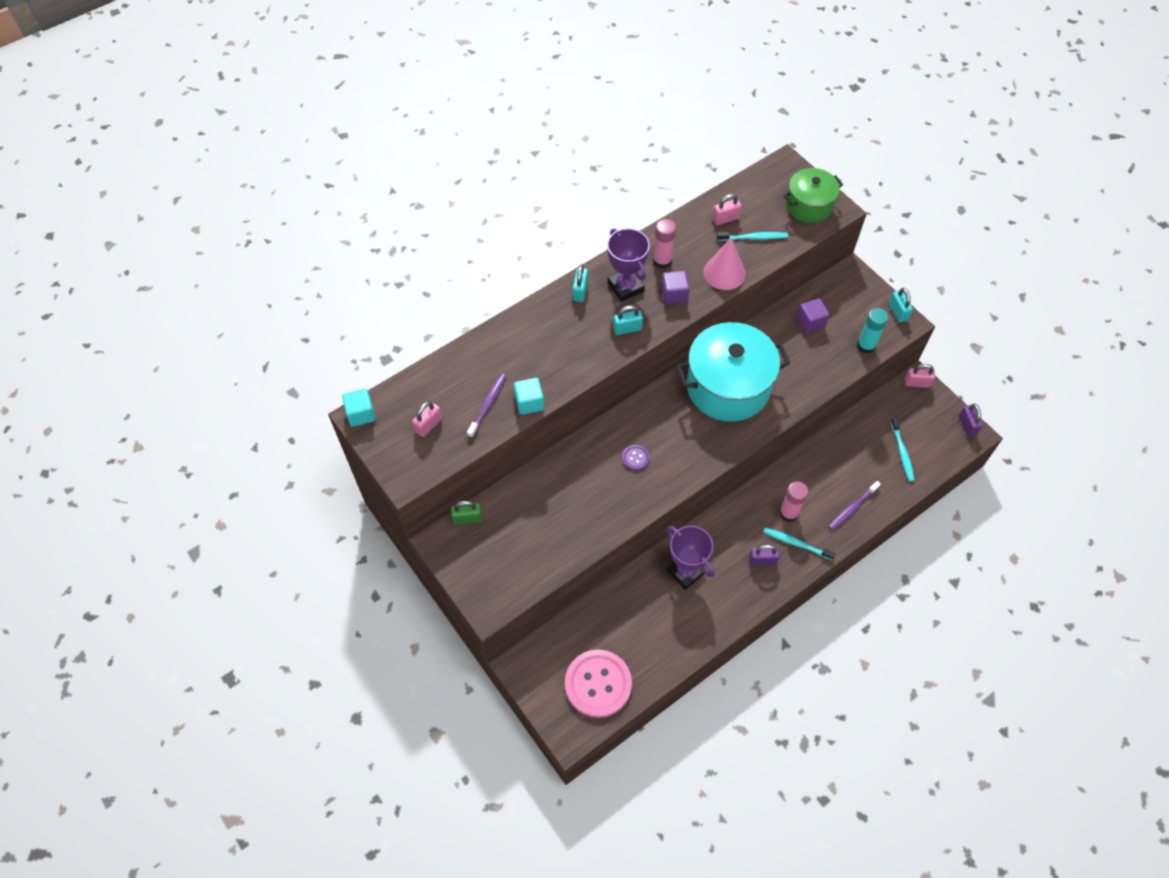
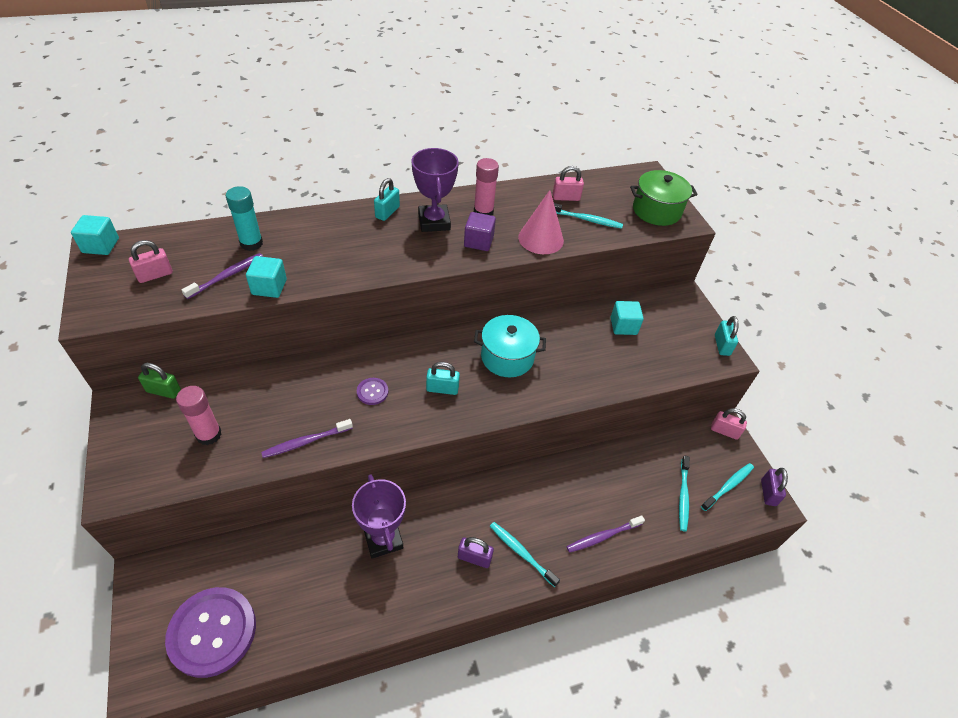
camera: 15 degrees right, 10 degrees down
pink button [565,650,632,718] -> purple button [165,587,256,678]
turquoise padlock [613,305,643,335] -> turquoise padlock moved to [426,362,460,395]
turquoise pot [676,322,790,422] -> turquoise pot [474,315,546,377], size x0.58
pink glue stick [780,481,808,522] -> pink glue stick moved to [176,386,222,445]
purple cube [797,298,830,333] -> turquoise cube [611,301,644,335]
turquoise glue stick [857,308,889,354] -> turquoise glue stick moved to [226,186,263,251]
none -> purple toothbrush [261,419,353,458]
none -> turquoise toothbrush [701,463,754,511]

